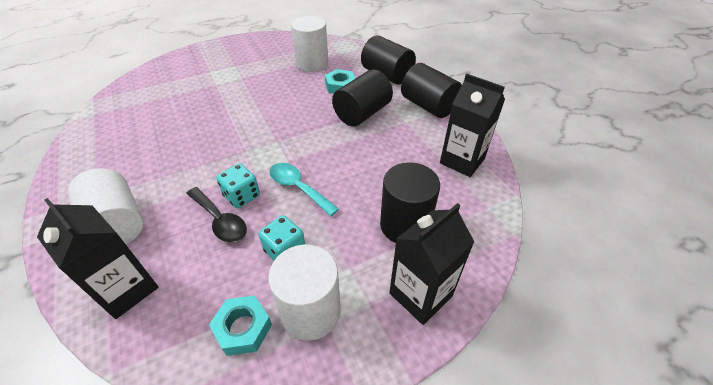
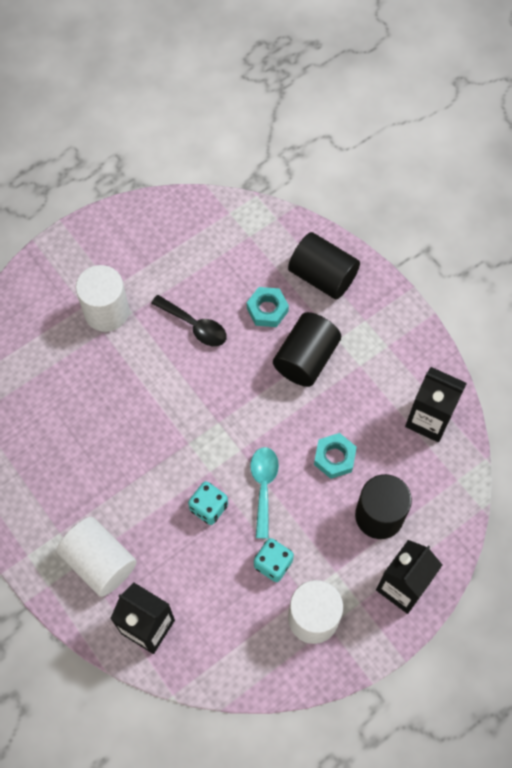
camera: 10 degrees left, 20 degrees up
black spoon [186,187,247,242] -> black spoon moved to [151,295,227,346]
turquoise nut [209,296,272,356] -> turquoise nut moved to [314,433,357,479]
turquoise spoon [270,163,339,216] -> turquoise spoon turned 60 degrees clockwise [250,447,279,539]
white cylinder [291,16,328,72] -> white cylinder moved to [76,265,129,332]
black cylinder [401,63,462,118] -> none

